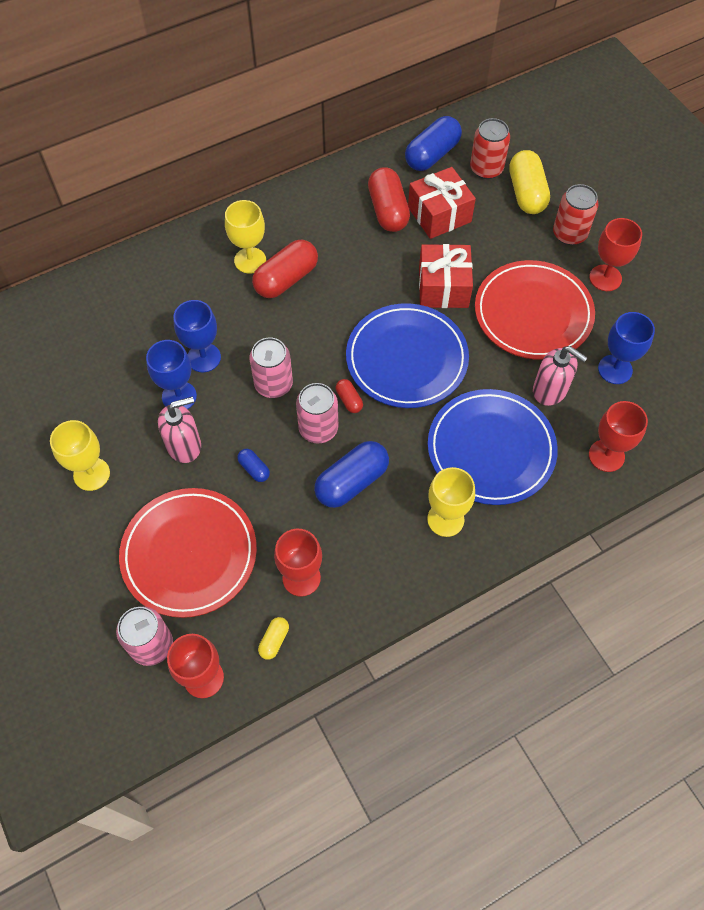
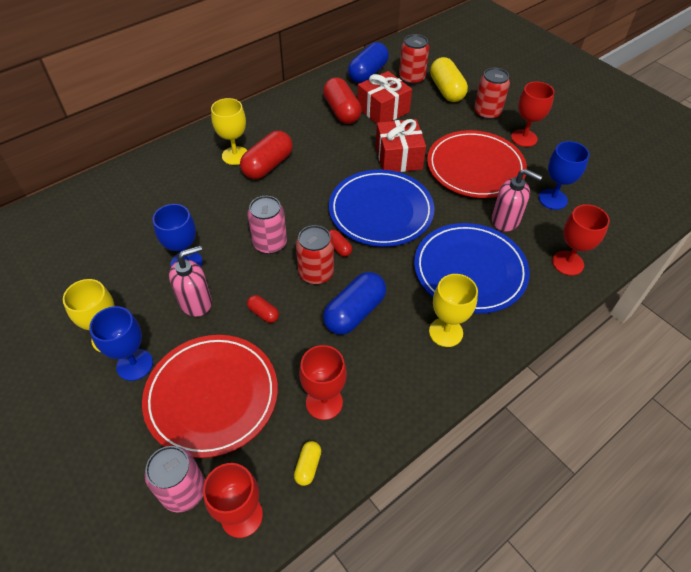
camera: 10 degrees left, 10 degrees down
blue goblet [173,300,221,372] -> blue goblet moved to [89,306,153,381]
blue capsule [237,449,270,482] -> red capsule [247,295,279,323]
pink can [296,383,338,443] -> red can [296,225,334,285]

